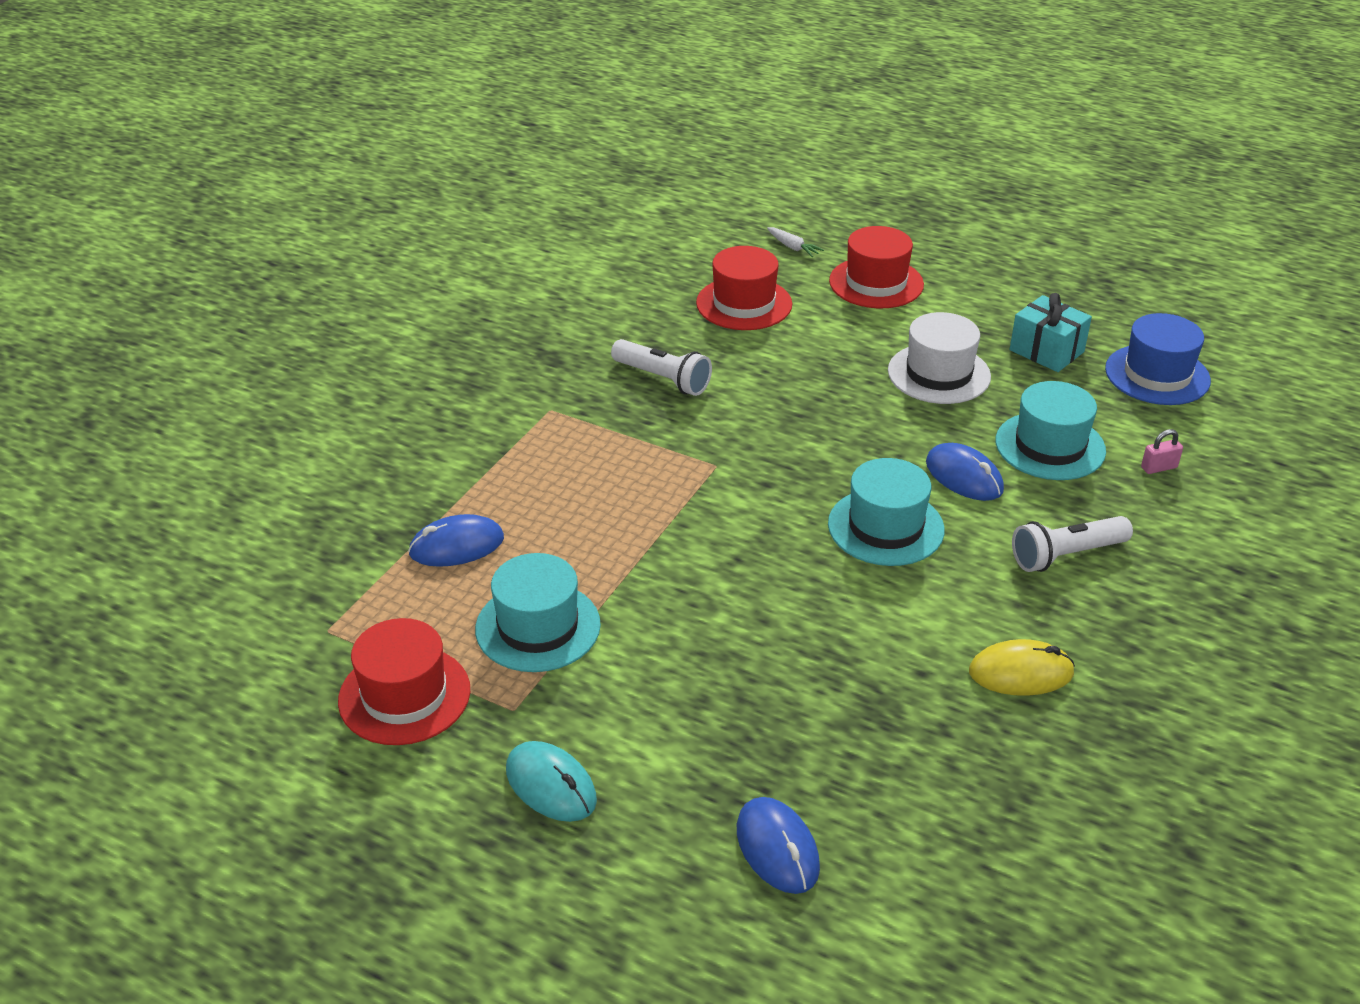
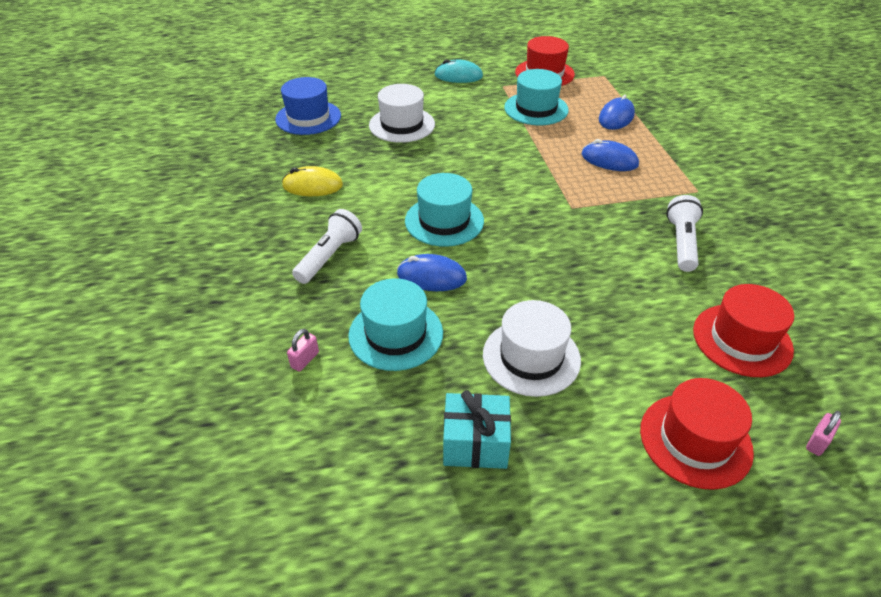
camera: 140 degrees right, 5 degrees up
white flashlight [611,339,712,396] -> white flashlight turned 105 degrees clockwise [666,195,703,272]
blue mouse [737,797,820,894] -> blue mouse moved to [582,139,639,171]
white carrot [767,227,824,257] -> pink padlock [806,411,841,456]
yellow mouse [969,639,1075,696] -> yellow mouse turned 45 degrees clockwise [282,166,343,196]
blue hat [1105,313,1211,405] -> blue hat moved to [275,77,341,135]
none -> white hat [369,84,435,143]

